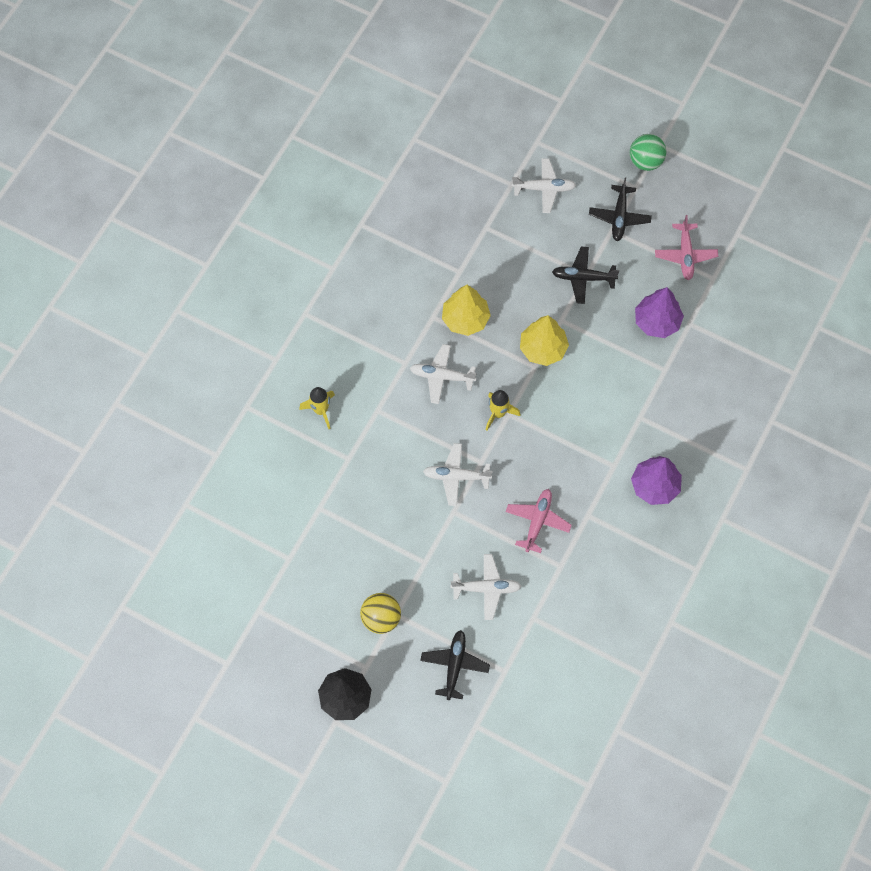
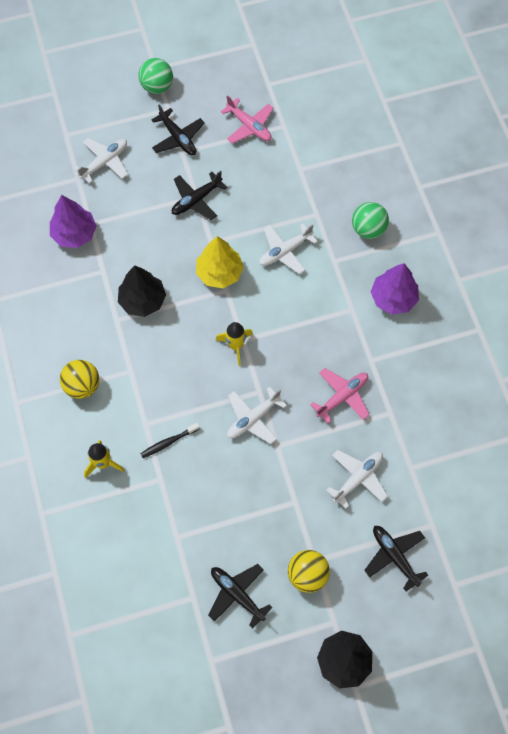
camera: 45 degrees left, 0 degrees up
white plane [410,344,477,404] -> white plane moved to [259,224,318,274]
yellow tree [442,285,491,336] -> black tree [118,265,166,317]
pink plane [505,489,572,553] -> pink plane turned 75 degrees clockwise [310,368,370,423]
purple tree [635,287,684,338] -> purple tree moved to [50,195,97,248]
none -> yellow ball [60,360,99,399]
none -> black toothbrush [140,423,200,458]
none -> black plane [208,564,272,629]
none -> green ball [352,202,389,239]

